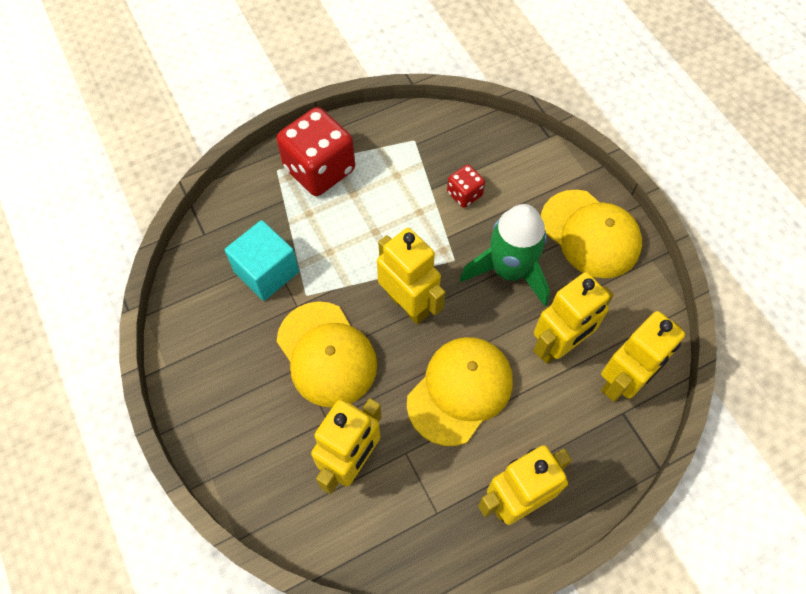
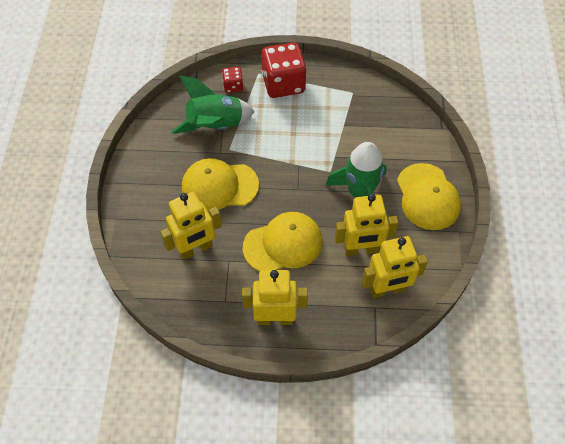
camera: 30 degrees right, 5 degrees down
turquoise cube [225,220,299,301] -> green rocket [172,76,255,134]
yellow cap [277,302,377,408] -> yellow cap turned 90 degrees clockwise [182,158,259,211]
yellow robot [377,228,445,324] -> none
red dice [447,165,485,208] -> red dice moved to [222,67,243,93]

